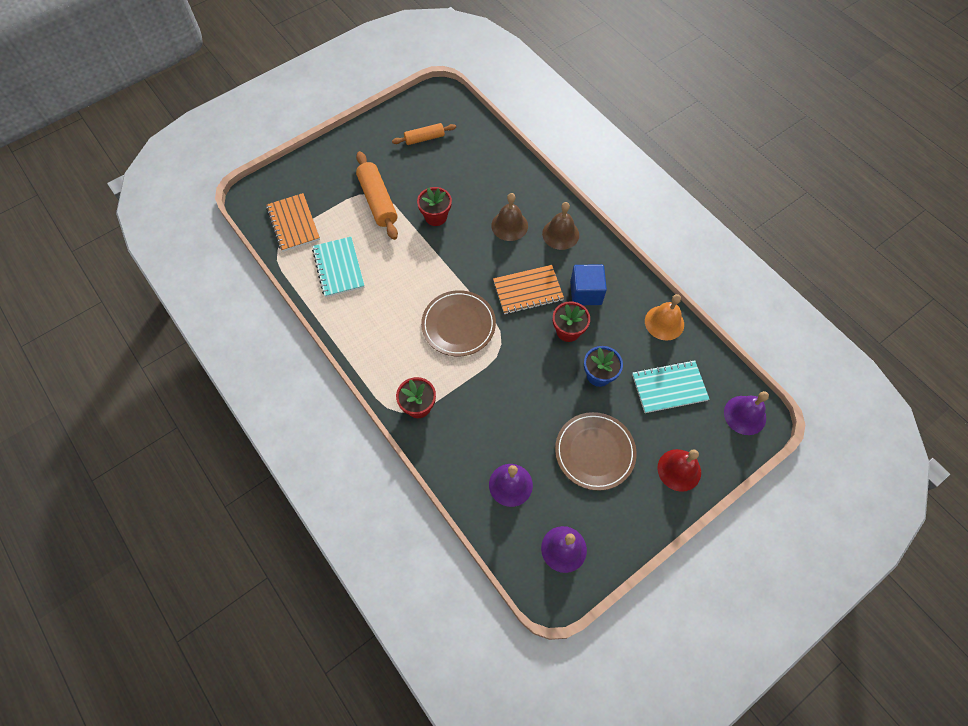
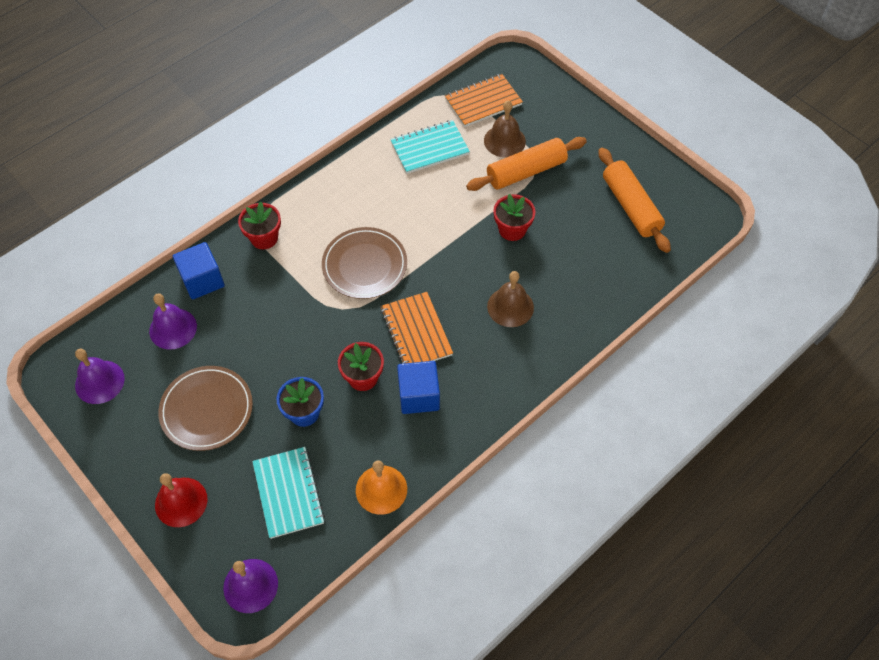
camera: 85 degrees right, 5 degrees down
orange rolling pin [392,123,456,145] -> orange rolling pin [598,147,671,253], size x1.63
brown bell [542,202,579,250] -> brown bell moved to [484,100,526,157]
none -> blue cube [173,242,225,300]

